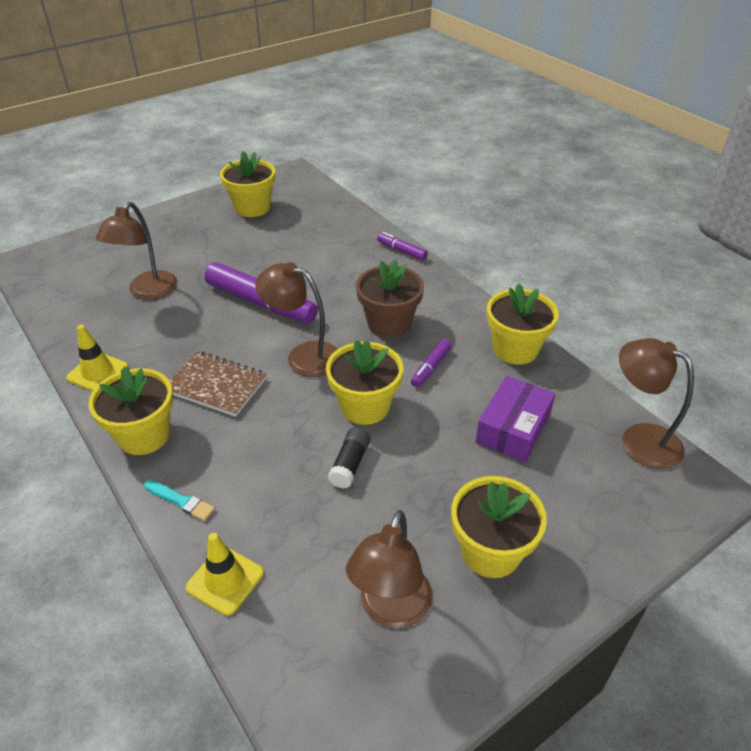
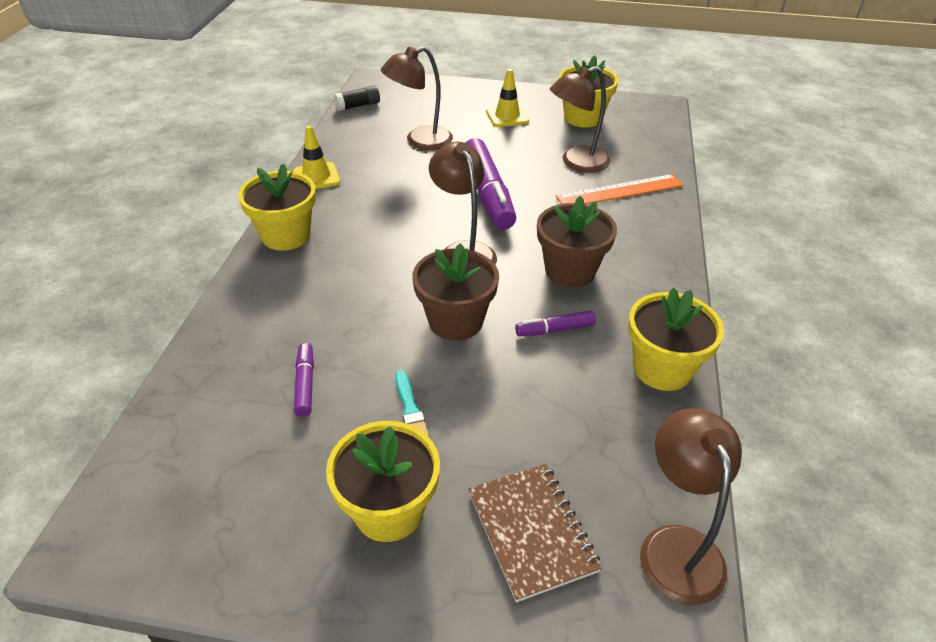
camera: 45 degrees right, 0 degrees up
turquoise brush [144,480,215,521] -> turquoise brush moved to [395,370,429,437]
brown notebook [169,351,267,417] -> brown notebook moved to [468,464,602,602]
yellow traffic cone [186,533,264,616] -> yellow traffic cone moved to [486,69,529,127]
yellow flower pot [326,340,403,425] -> brown flower pot [412,243,499,341]
black glue stick [328,427,370,489] -> black glue stick moved to [334,85,380,111]
brown lamp [346,510,433,628] -> brown lamp moved to [550,66,611,173]
purple marker [377,232,428,260] -> purple marker moved to [294,342,314,417]
purple box [475,376,555,462] -> none
none -> orange ruler [556,174,683,204]

